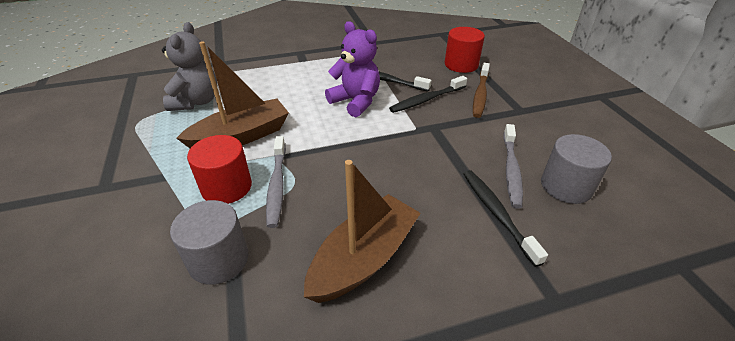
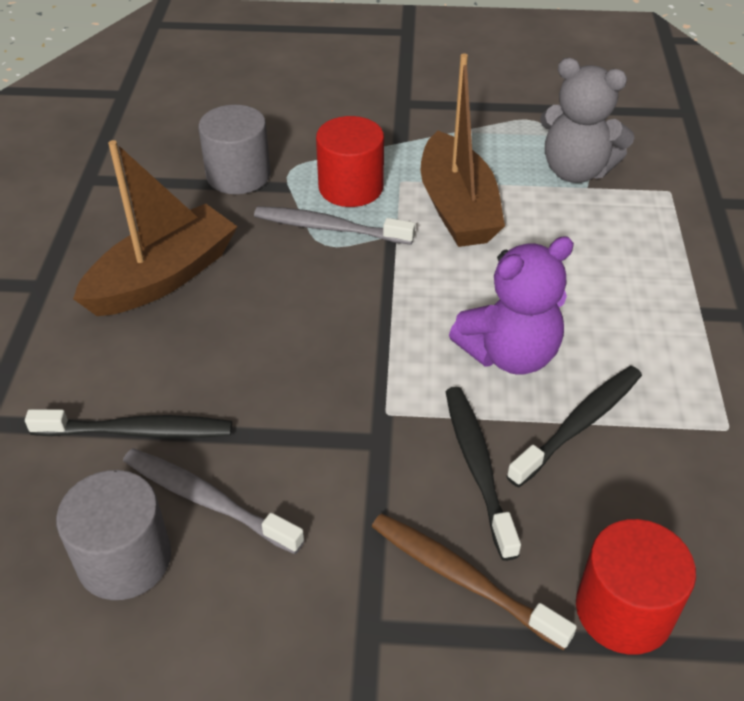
camera: 110 degrees right, 5 degrees up
brown boat [304,160,421,303] -> brown boat turned 105 degrees counterclockwise [73,140,238,316]

